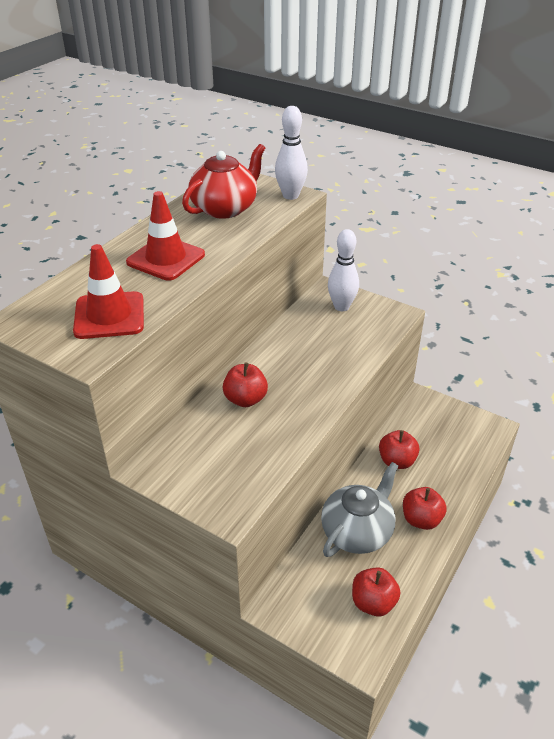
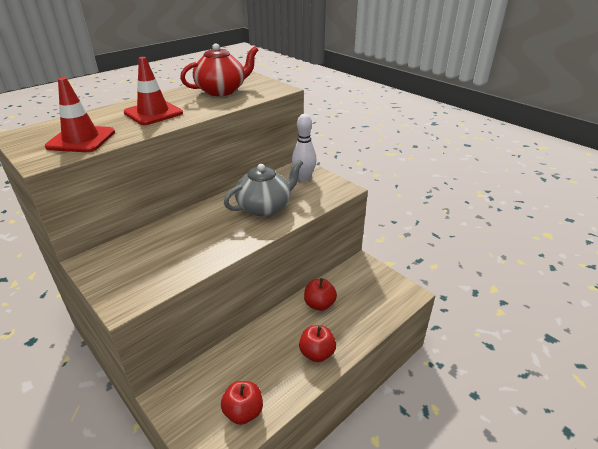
camera: 15 degrees right, 5 degrees down
red apple [223,362,268,407] -> none
white bowling pin [275,106,308,200] -> none
grey teapot [321,462,398,557] -> grey teapot moved to [224,159,303,216]

